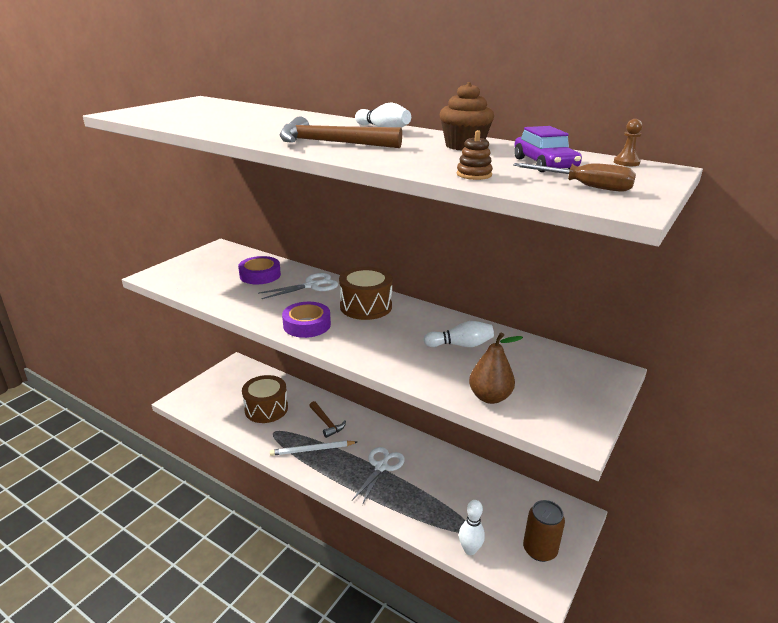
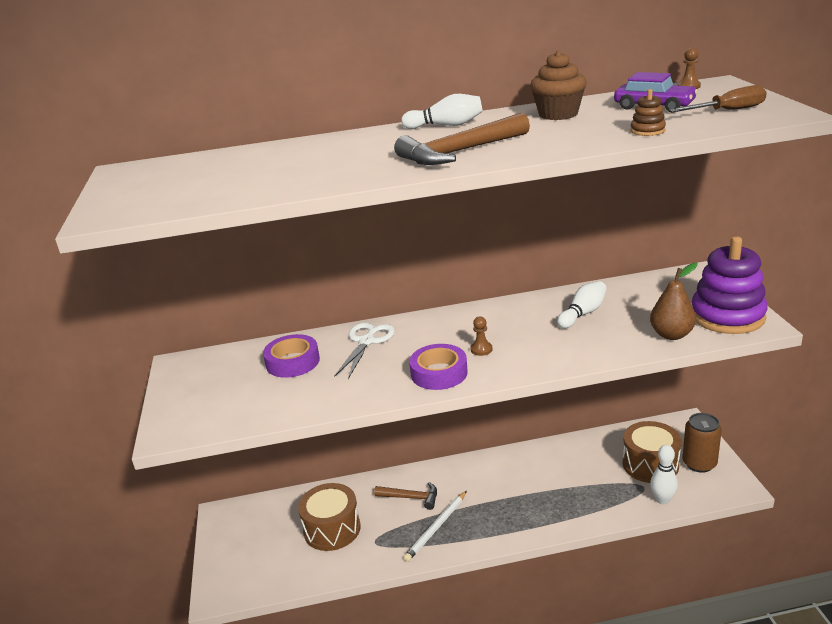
camera: 40 degrees left, 0 degrees up
brown drum [339,267,392,320] -> brown drum moved to [623,421,681,483]
white scissors [352,447,405,505] -> none
none -> brown pawn [471,316,492,356]
none -> purple stacking toy [692,236,768,334]

